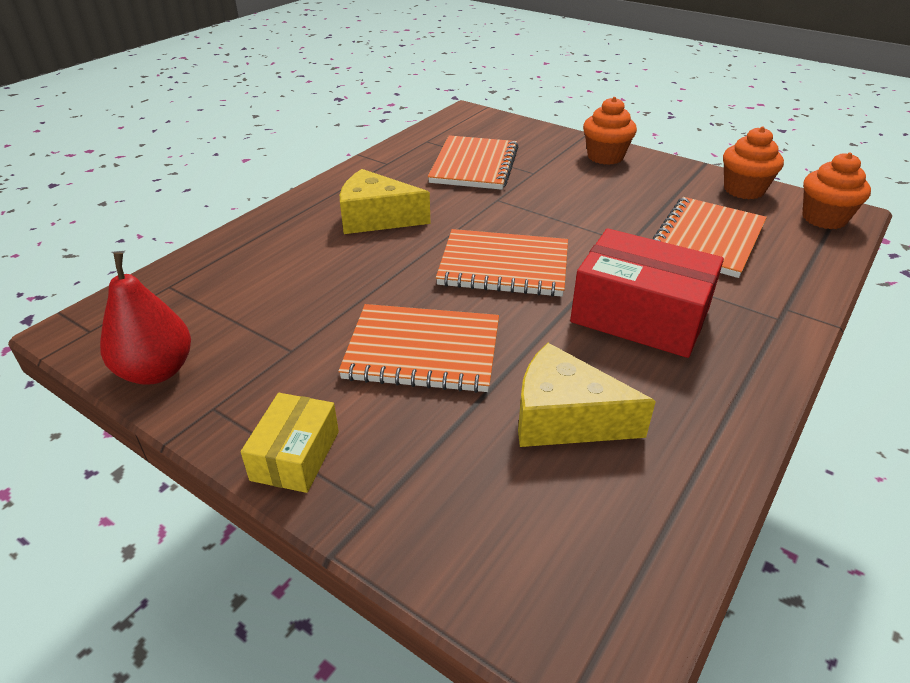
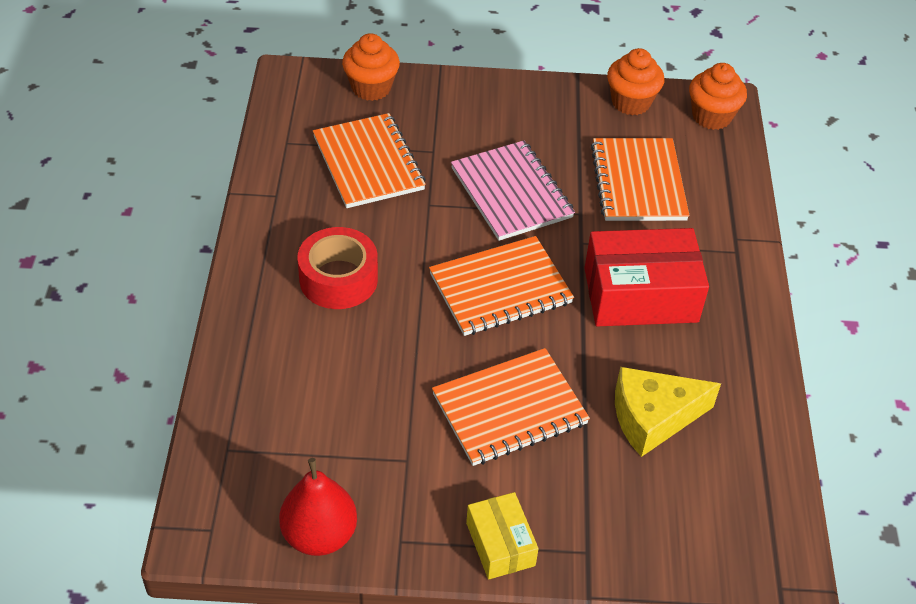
camera: 35 degrees left, 10 degrees up
yellow cheese [340,169,430,234] -> red tape [297,227,378,309]
orange cupcake [583,97,637,165] -> orange cupcake moved to [342,33,400,101]
none -> pink notebook [451,140,575,241]

